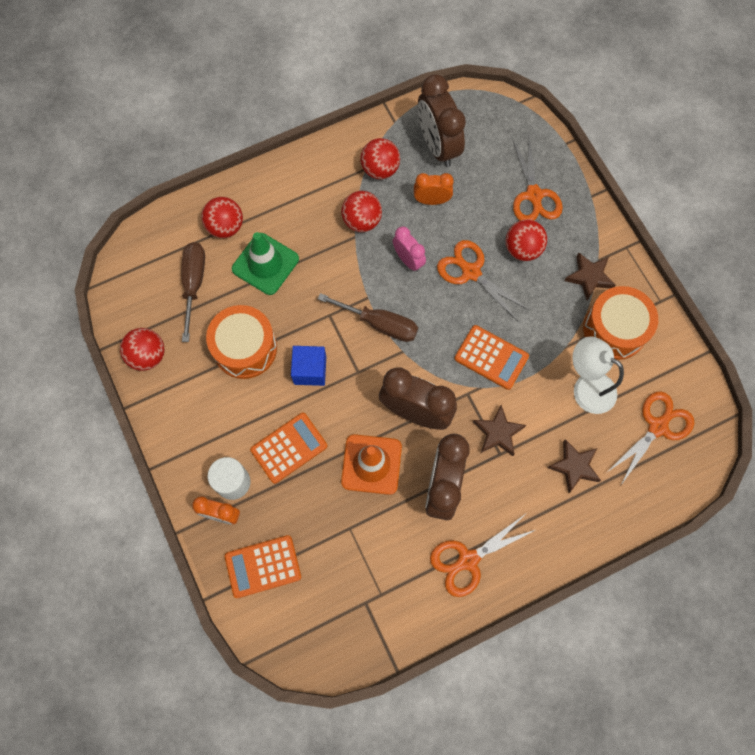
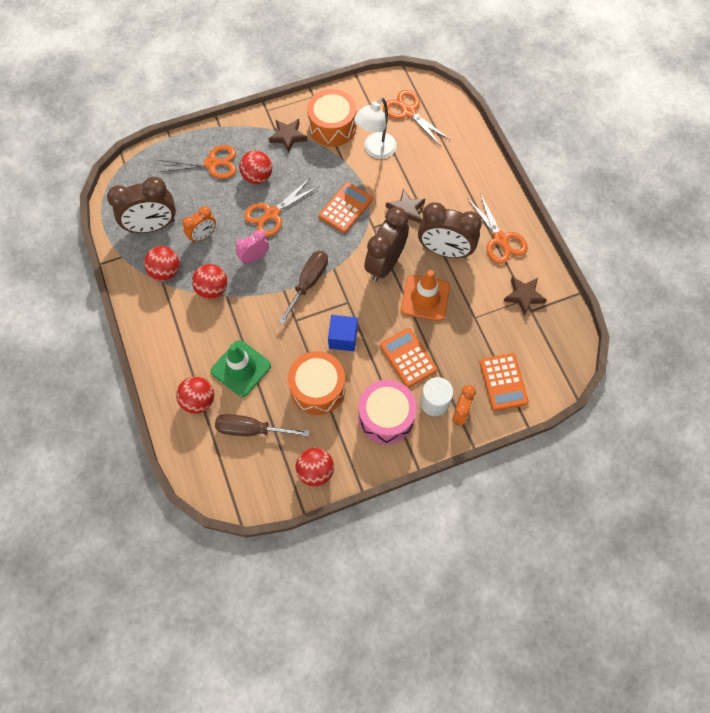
camera: 85 degrees left, 5 degrees down
orange clock [414,173,454,205] -> orange clock turned 135 degrees counterclockwise [182,206,216,243]
brown star [547,439,601,493] -> brown star moved to [504,277,547,316]
none -> pink drum [358,380,417,444]

